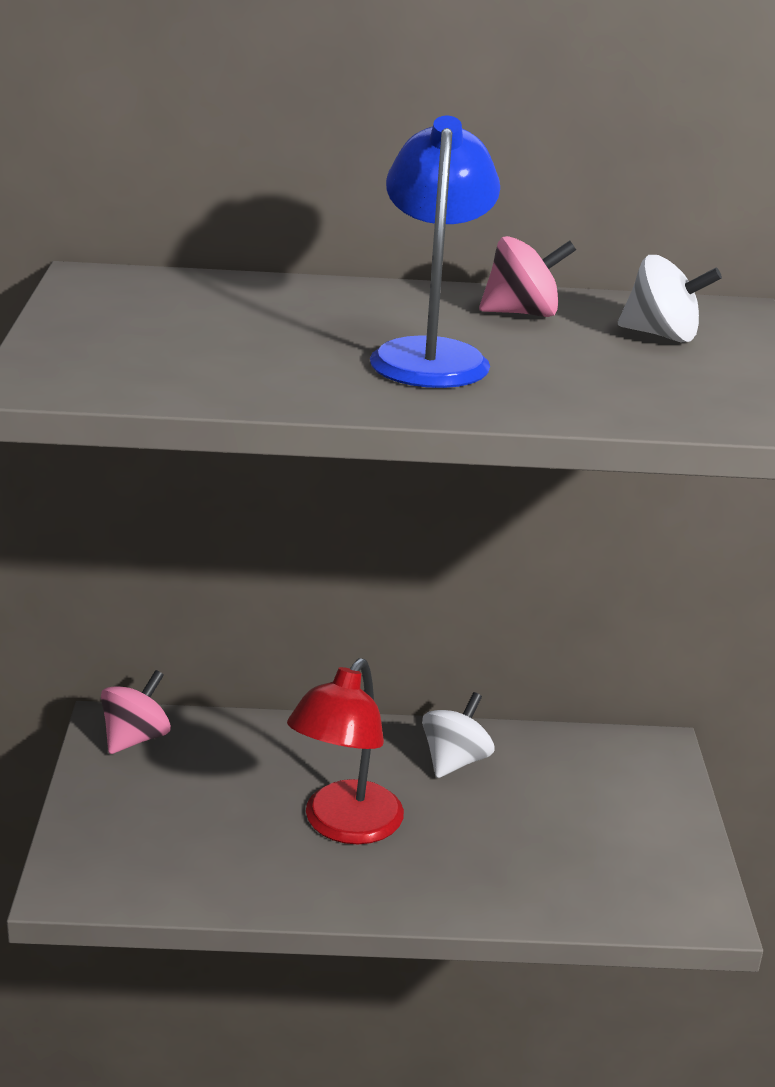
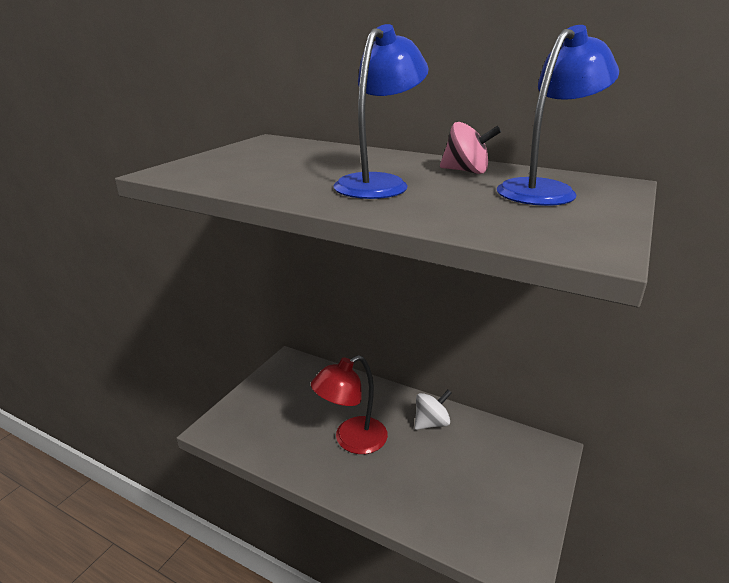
camera: 30 degrees right, 0 degrees up
pink spinning top [101,670,171,754] -> none
white spinning top [618,255,722,342] -> blue lamp [497,25,619,206]

